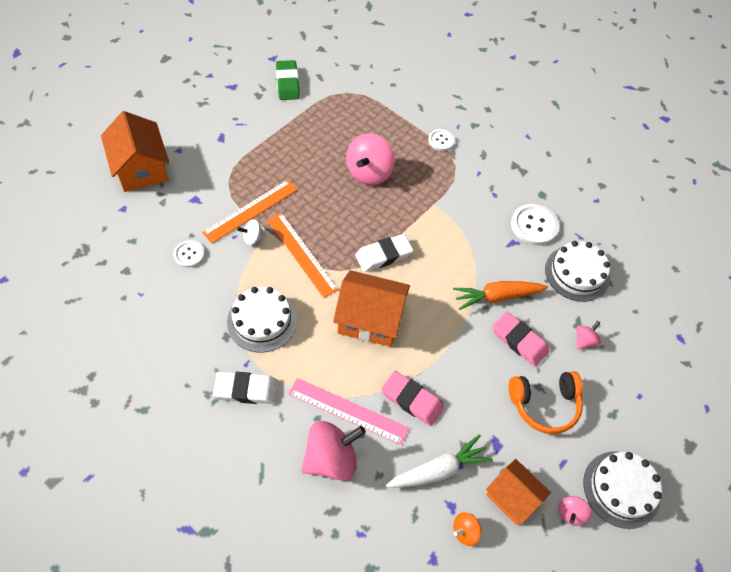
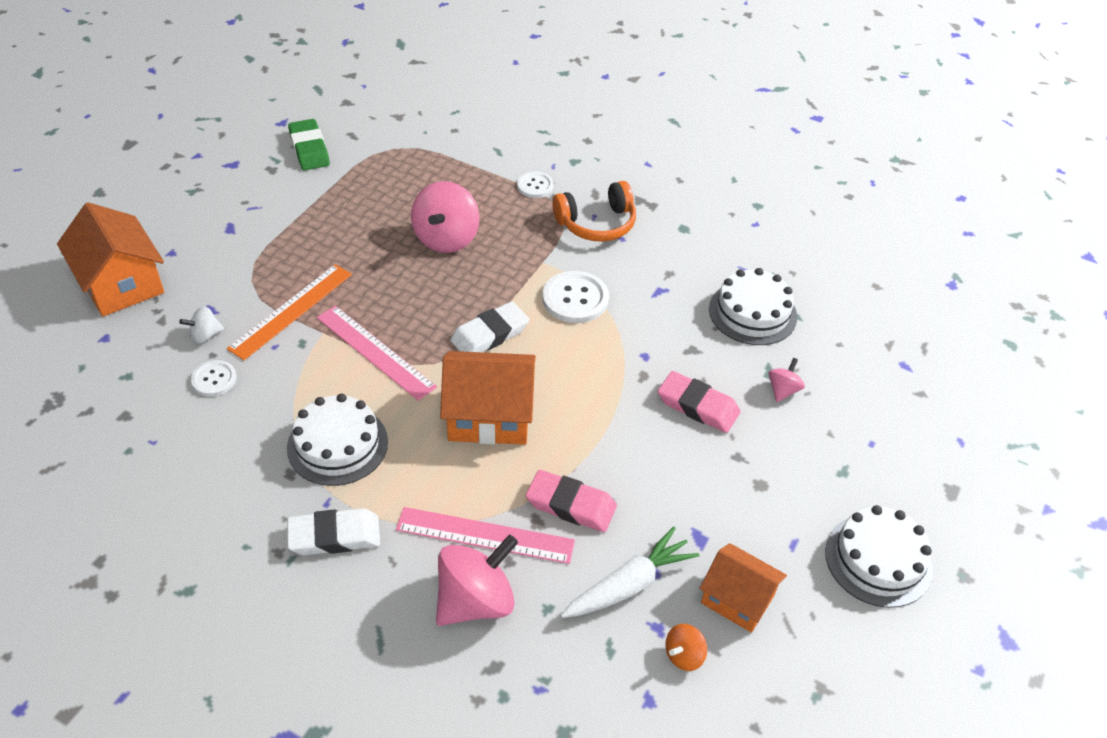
camera: 10 degrees left, 10 degrees down
white spinning top [237,219,266,245] -> white spinning top moved to [180,306,224,343]
orange ruler [267,213,339,298] -> pink ruler [317,306,437,401]
orange carrot [453,281,548,310] -> none
orange headphones [509,371,583,434] -> orange headphones moved to [552,181,636,242]
white button [511,204,559,245] -> white button moved to [542,271,609,323]
pink spinning top [558,496,591,526] -> none

